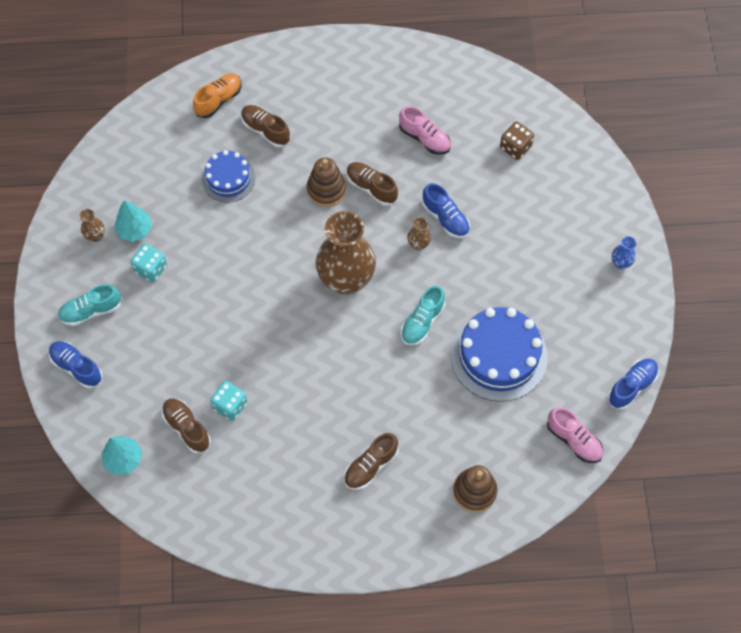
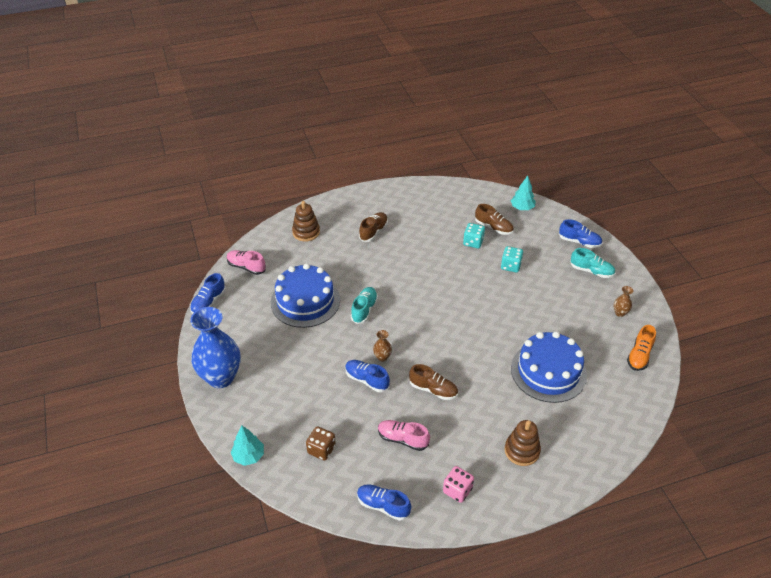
camera: 165 degrees right, 20 degrees down
turquoise shoe [58,284,121,326] -> turquoise shoe turned 60 degrees clockwise [570,248,615,278]
turquoise tree [114,200,152,242] -> turquoise tree moved to [231,425,264,466]
turquoise dice [130,244,167,282] -> turquoise dice moved to [501,246,523,272]
orange shoe [193,73,242,118] -> orange shoe moved to [627,325,656,371]
blue cake [202,150,255,202] -> blue cake [511,331,587,403], size x1.70
brown shoe [241,105,291,147] -> none
brown stacking toy [307,157,346,207] -> brown stacking toy moved to [505,420,541,466]
brown vase [315,211,376,295] -> none
blue vase [612,236,637,269] -> blue vase [190,307,240,388], size x2.47
none -> blue shoe [357,484,411,521]
none -> pink dice [443,466,474,503]

